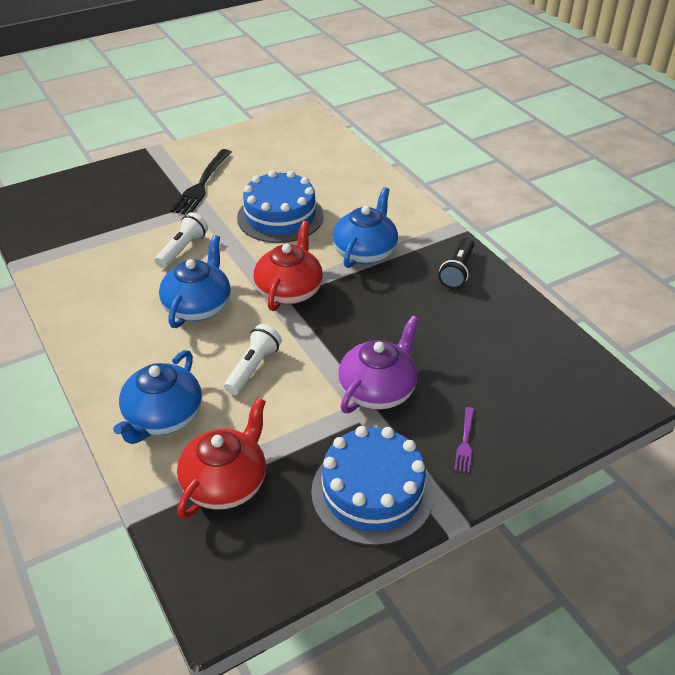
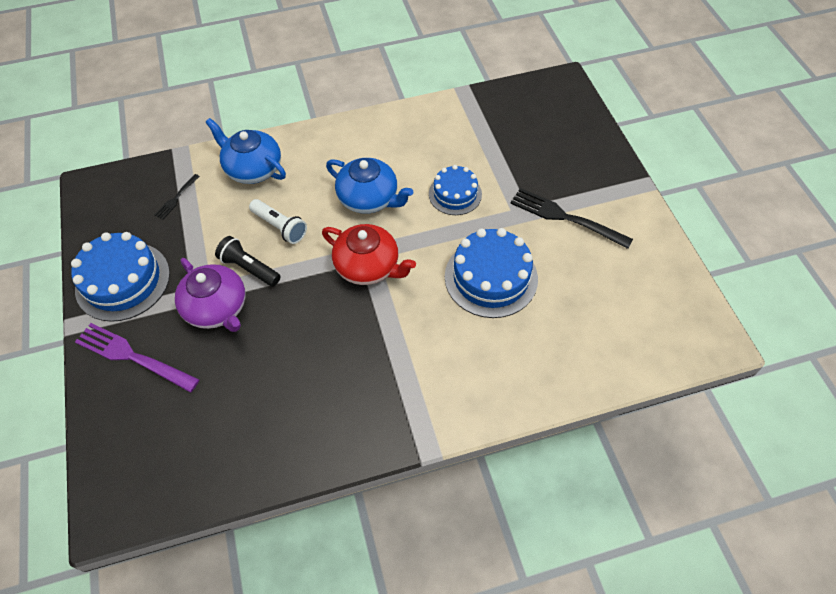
camera: 105 degrees right, 15 degrees up
white flashlight [155,212,208,268] -> blue cake [429,165,482,215]
red teapot [177,398,266,519] -> black fork [155,174,200,219]
blue teapot [332,187,398,268] -> none
black flashlight [439,238,474,289] -> black flashlight moved to [215,236,280,286]
purple fork [454,407,474,473] -> purple fork [75,323,200,393], size x1.98

